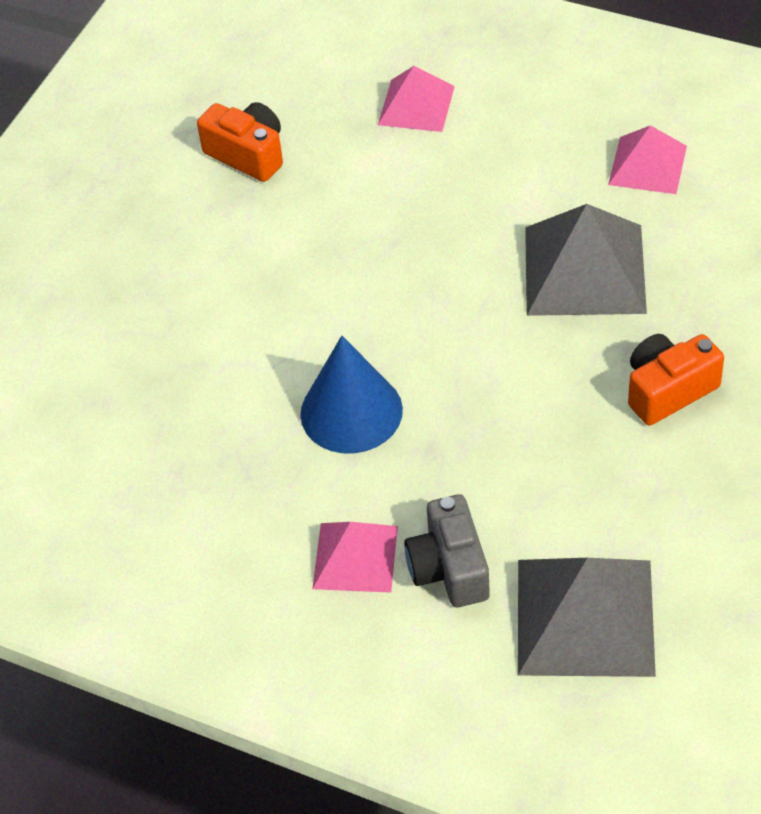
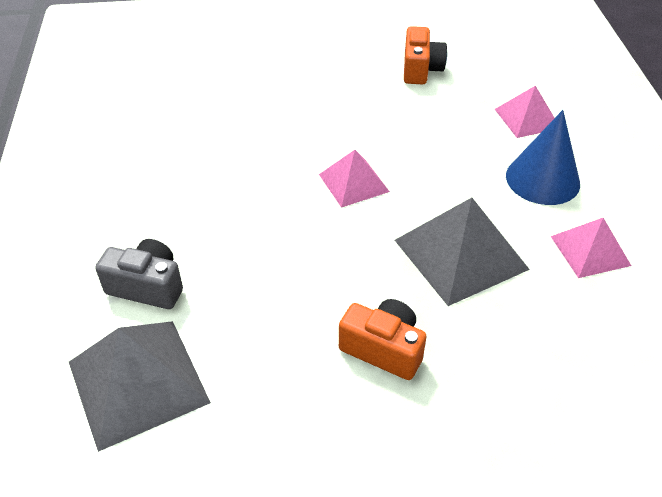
camera: 55 degrees right, 5 degrees down
blue cone [300,336,403,453] -> blue cone moved to [506,110,580,205]
pink pyramid [312,522,398,593] -> pink pyramid moved to [319,150,390,208]
grey camera [404,494,490,607] -> grey camera turned 60 degrees clockwise [95,239,183,309]

